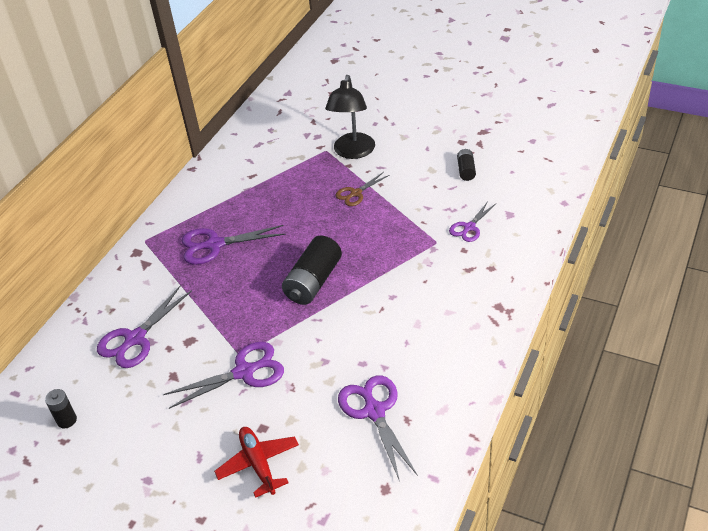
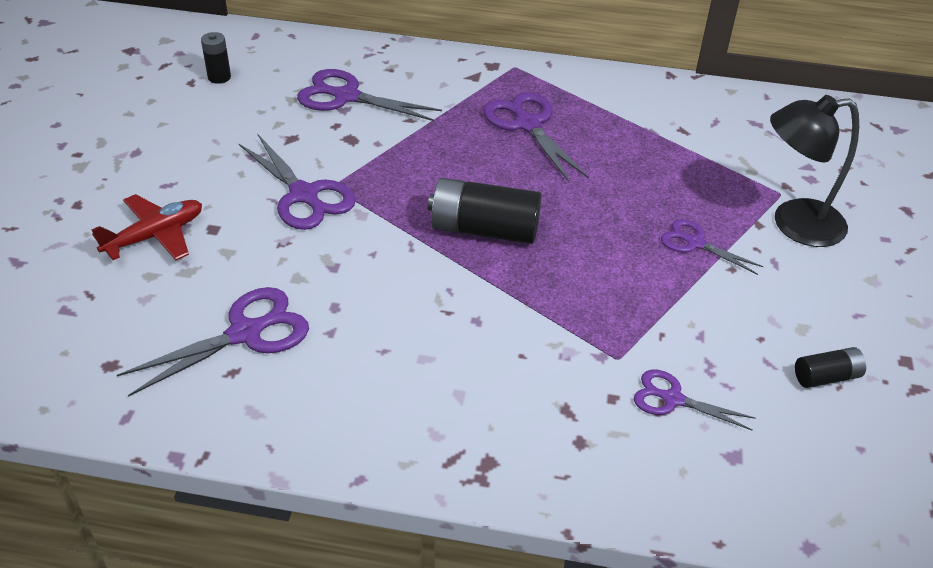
camera: 70 degrees right, 0 degrees up
brown scissors [335,172,389,206] -> purple scissors [661,219,764,275]

